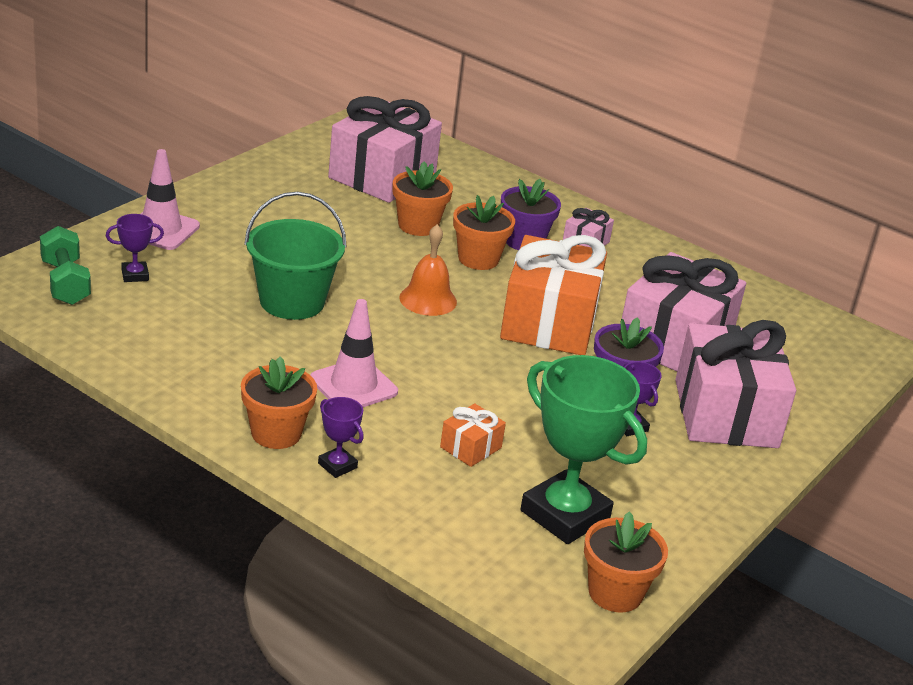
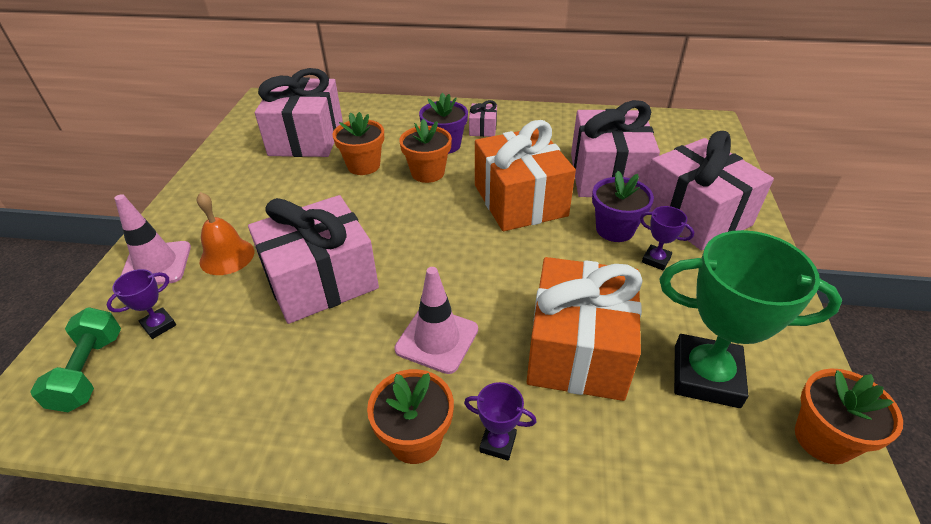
camera: 25 degrees left, 10 degrees up
green dumbbell [40,226,91,305] -> green dumbbell turned 45 degrees clockwise [30,307,121,412]
green bucket [244,192,347,320] -> pink gift [248,195,379,324]
orange bell [399,224,457,316] -> orange bell moved to [197,192,254,275]
orange gift [440,403,506,467] -> orange gift [527,257,643,401], size x2.31

